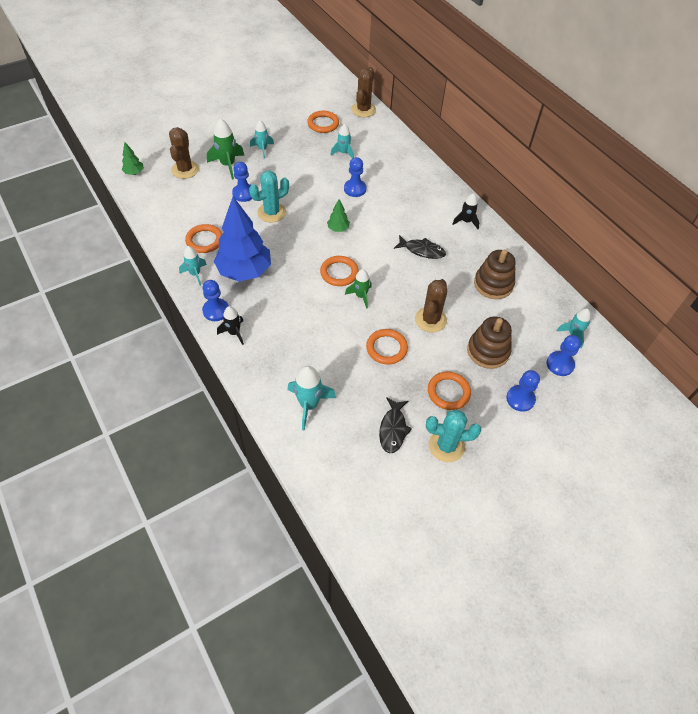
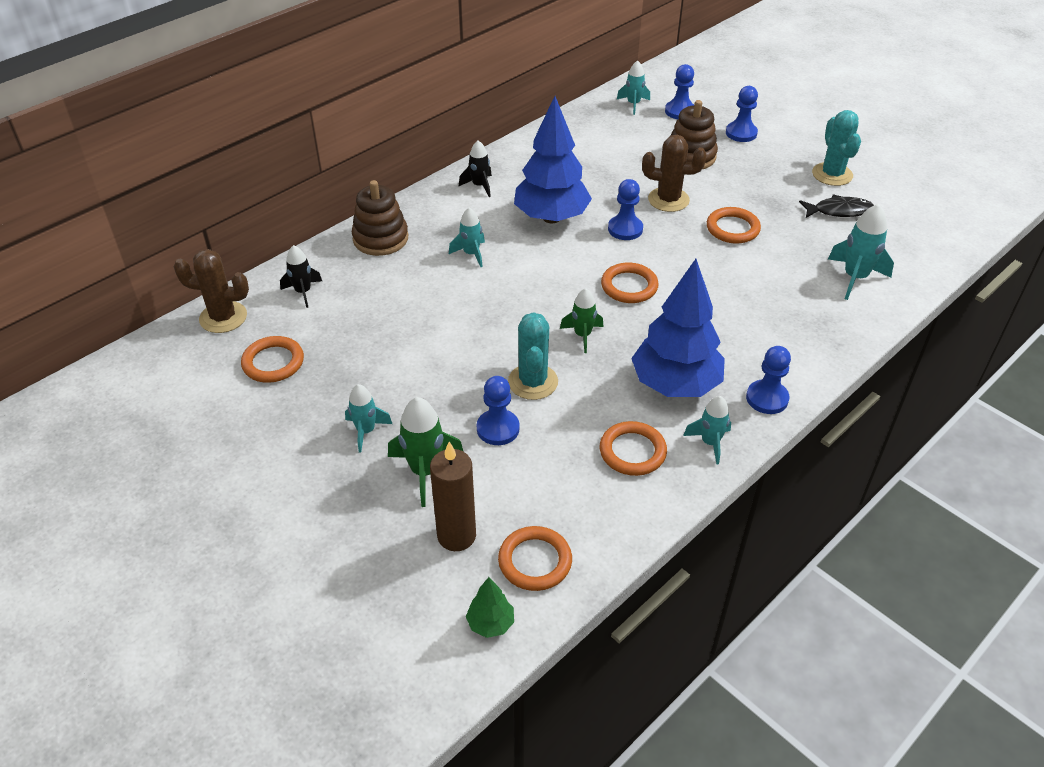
camera: 100 degrees left, 10 degrees down
brown cactus [169,127,199,179] -> brown candle [430,442,476,551]
black rocket [217,306,244,345] -> black rocket moved to [280,245,322,308]
turquoise cactus [249,171,289,223] -> turquoise cactus turned 45 degrees clockwise [508,312,558,400]
green tree [327,199,350,232] -> none
turquoise rocket [330,124,354,159] -> turquoise rocket moved to [449,208,485,267]
blue pawn [344,157,366,197] -> blue pawn moved to [608,179,643,240]
green rocket [345,269,372,309] -> green rocket moved to [560,288,604,353]
black fish [394,235,446,259] -> blue tree [514,96,592,223]
orange ring [428,372,471,410] -> orange ring moved to [498,526,572,591]
brown stacking toy [474,249,515,299] -> brown stacking toy moved to [352,180,408,256]

